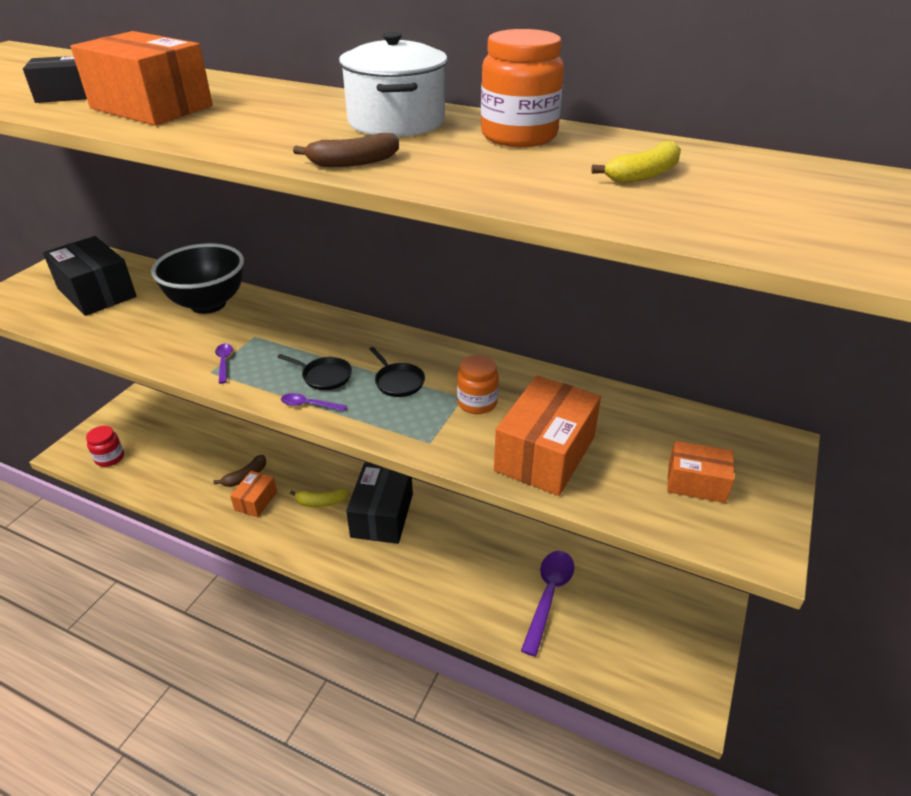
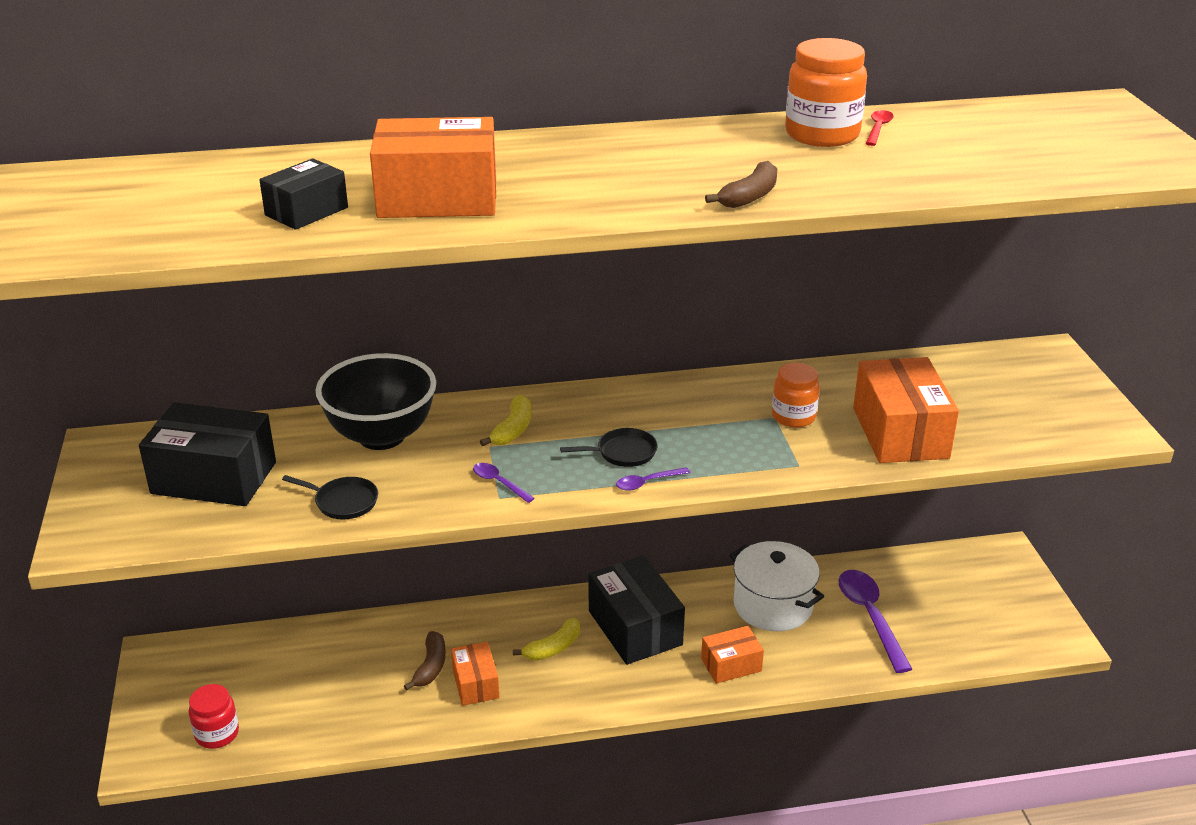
camera: 35 degrees left, 5 degrees down
white pot [339,32,447,137] -> white pot moved to [730,541,824,631]
black pan [369,347,425,397] -> black pan moved to [282,475,378,519]
yellow banana [591,141,681,183] -> yellow banana moved to [480,395,531,446]
orange box [667,441,735,503] -> orange box moved to [701,626,764,684]
none -> red spoon [866,110,894,146]

